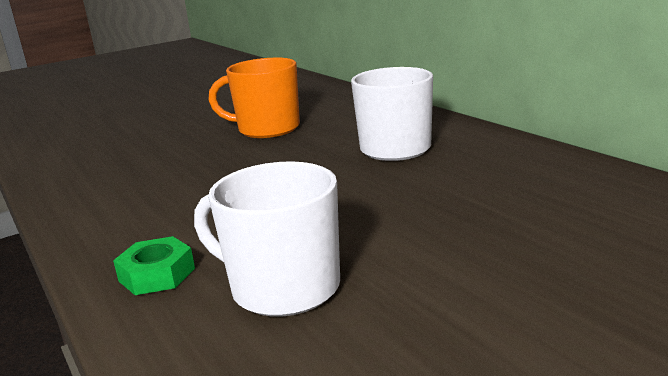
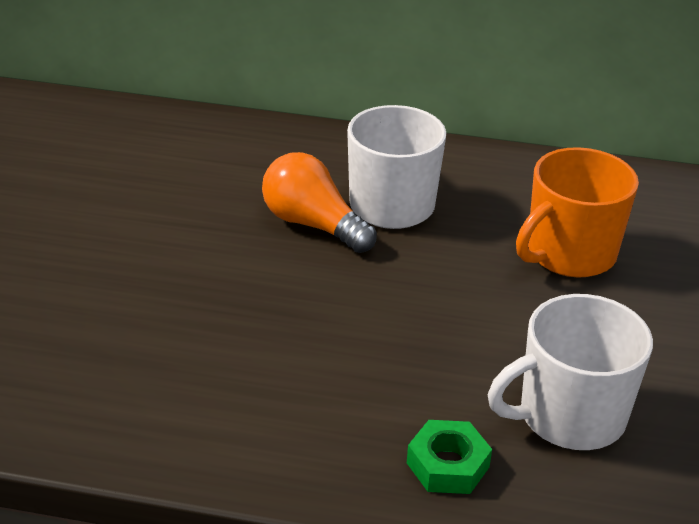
camera: 50 degrees left, 15 degrees up
orange mug [208,58,300,138] -> orange mug moved to [516,147,639,278]
none -> orange light bulb [262,152,377,253]

